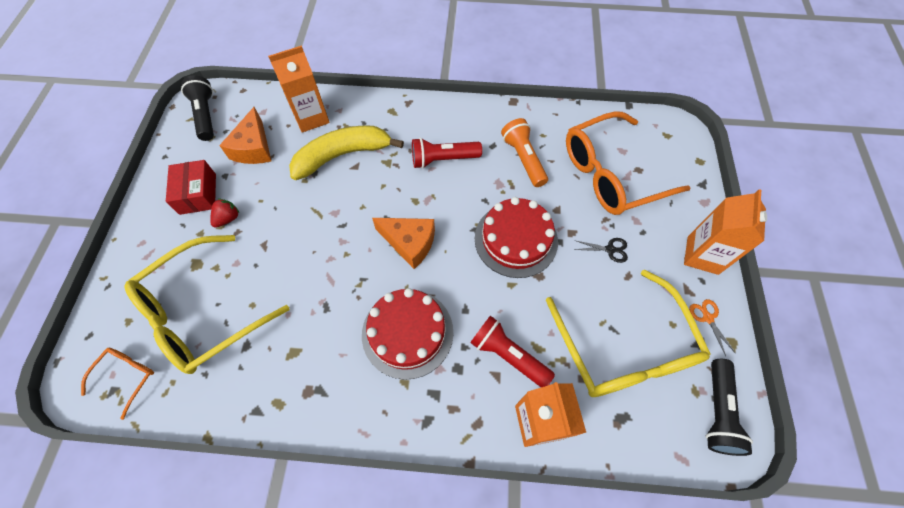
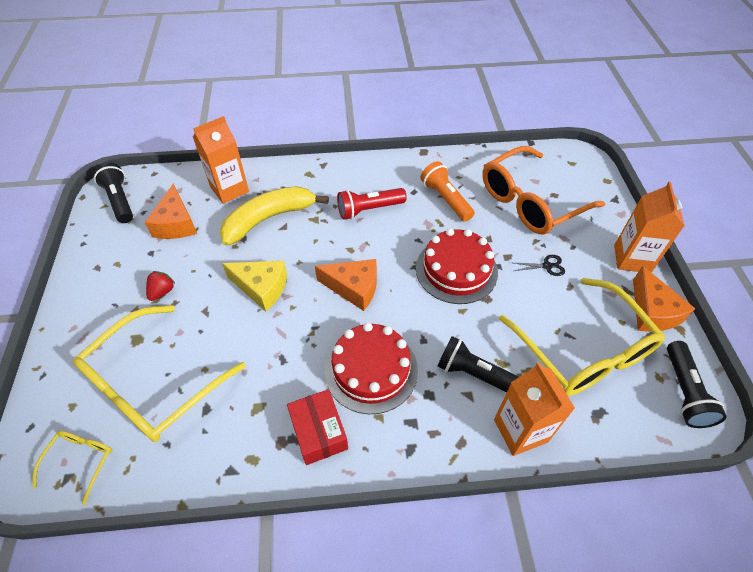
camera: 10 degrees left, 10 degrees down
orange glasses [81,348,154,420] -> yellow glasses [33,431,112,505]
red box [166,160,216,215] -> red box moved to [287,389,348,465]
red flashlight [470,316,555,387] -> black flashlight [437,336,519,393]
orange scissors [689,299,735,356] -> orange cheese [633,266,696,332]
none -> yellow cheese [222,261,287,311]

